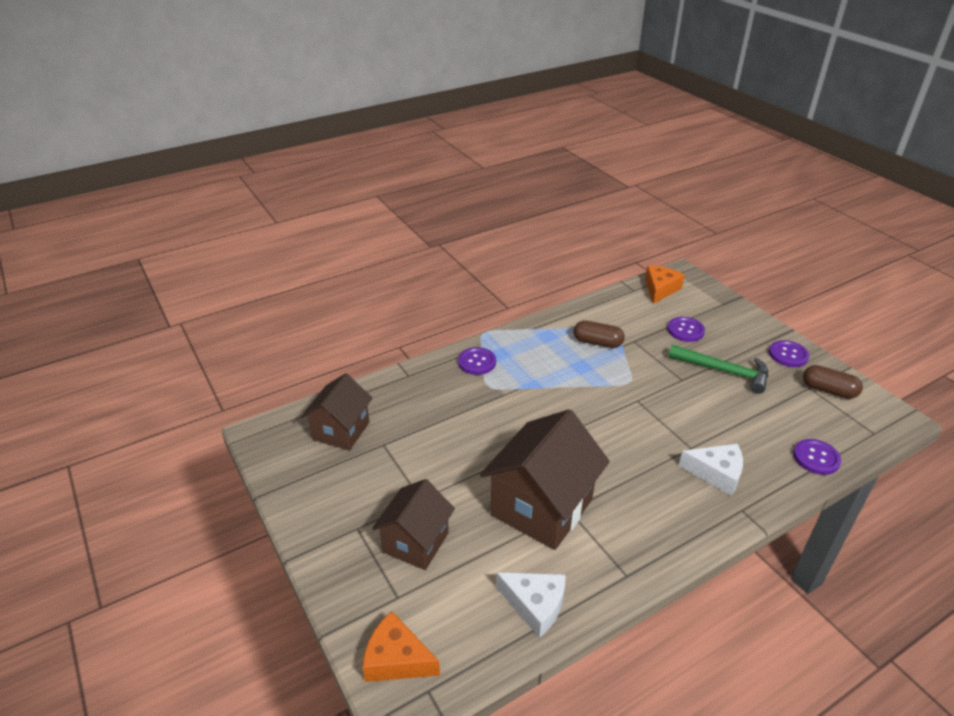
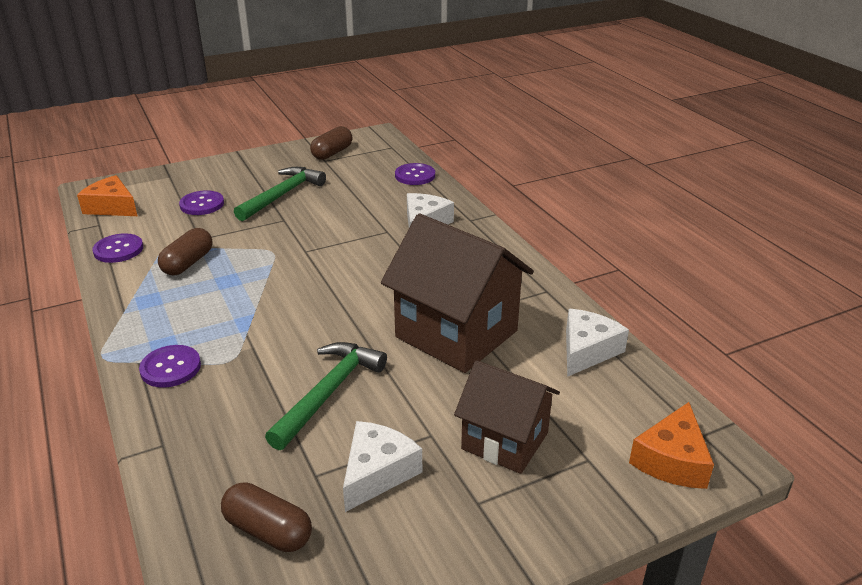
camera: 85 degrees left, 5 degrees down
brown house [301,373,373,451] -> brown capsule [221,483,312,552]
purple button [769,340,809,367] -> purple button moved to [92,233,143,263]
none -> green hammer [265,342,387,450]
none -> white cheese [343,421,422,512]

